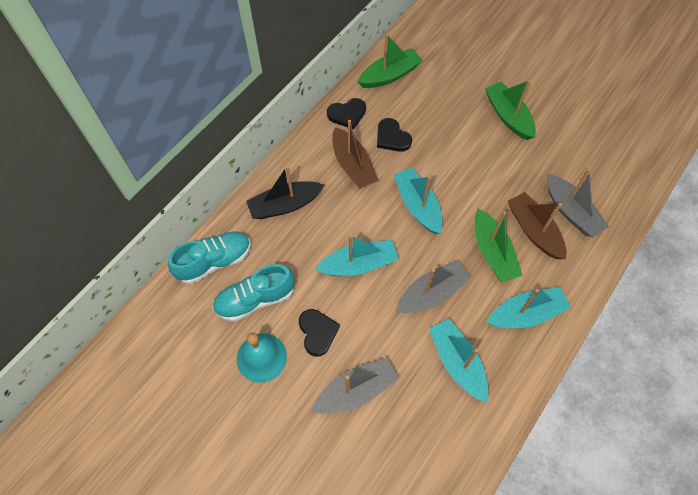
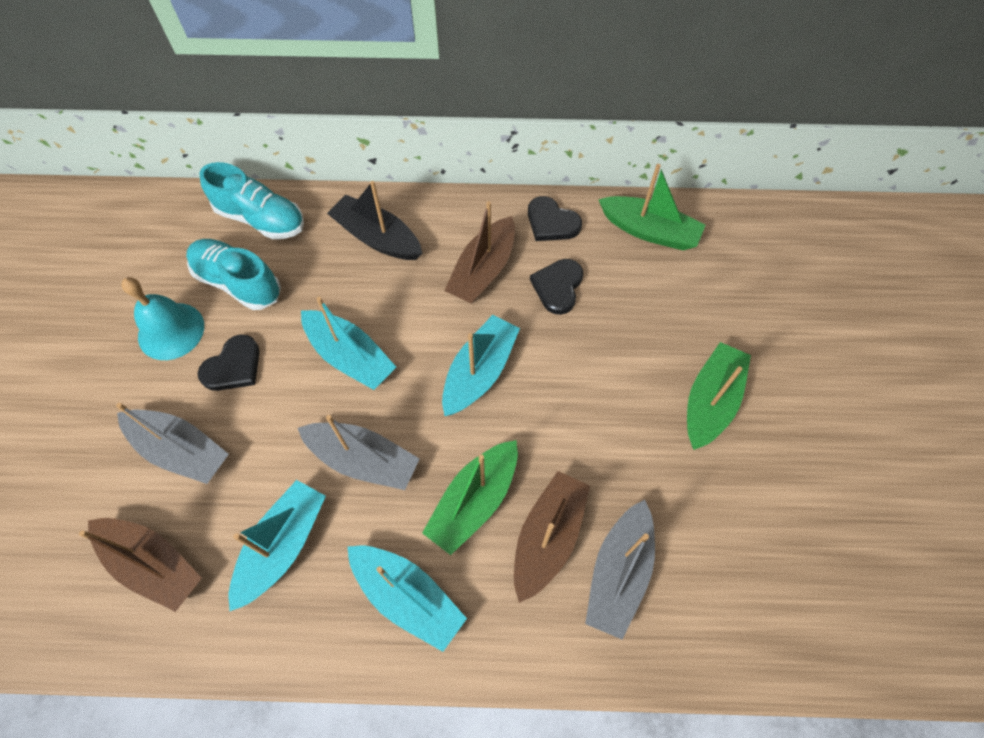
camera: 55 degrees right, 0 degrees up
none -> brown boat [79,518,202,612]

